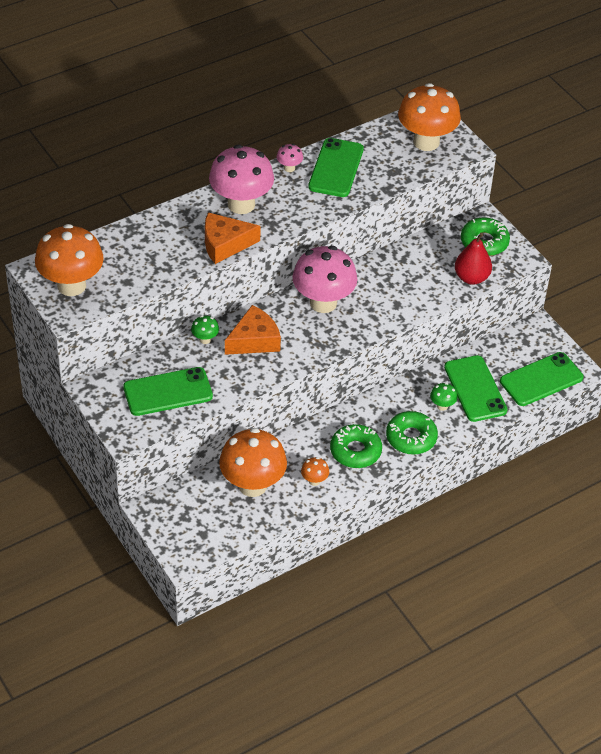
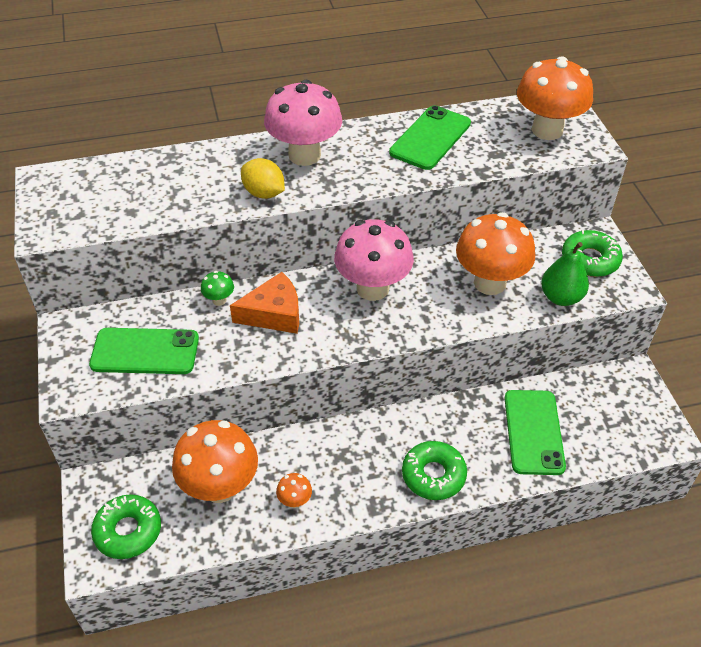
camera: 20 degrees right, 0 degrees up
orange mushroom [35,224,104,296] -> orange mushroom moved to [456,212,535,295]
orange cheese [205,212,261,264] -> yellow lemon [241,158,285,199]
pink mushroom [277,144,303,172] -> none
green donut [330,424,382,468] -> green donut moved to [91,494,161,559]
green mushroom [430,383,457,411] -> none
red pear [455,233,492,285] -> green pear [541,242,589,306]
green phone [500,352,583,406] -> none

